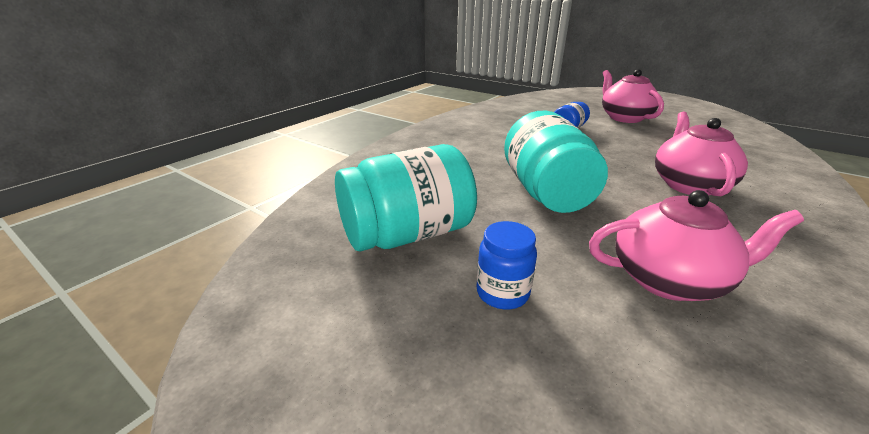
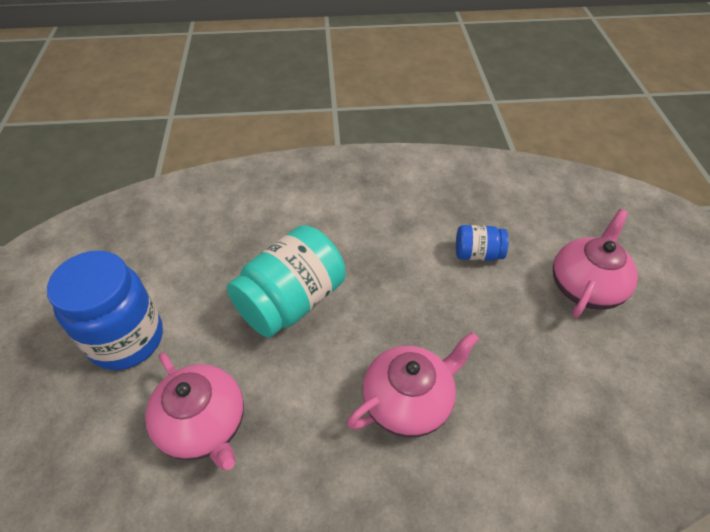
camera: 50 degrees right, 20 degrees up
turquoise jar [335,144,477,252] -> none
blue jar [476,221,537,309] -> blue jar [47,250,163,370], size x1.96

